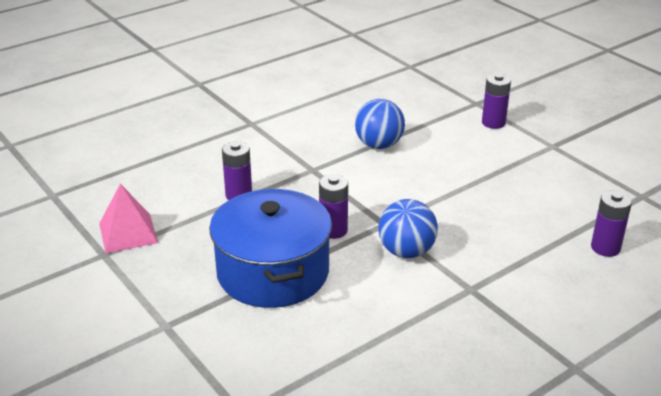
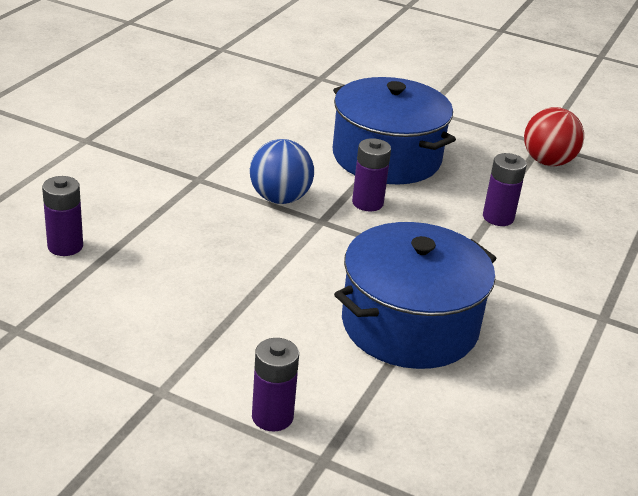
camera: 150 degrees right, 0 degrees up
pink pyramid [99,184,158,253] -> red ball [524,107,584,166]
blue ball [355,99,405,149] -> blue pot [334,222,497,369]

